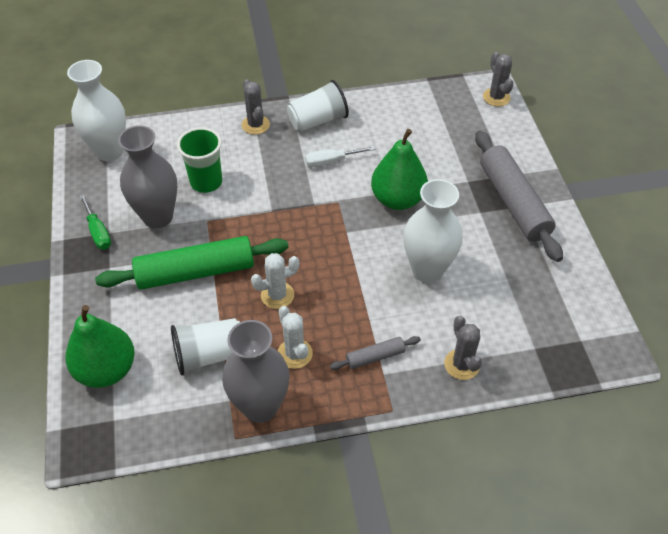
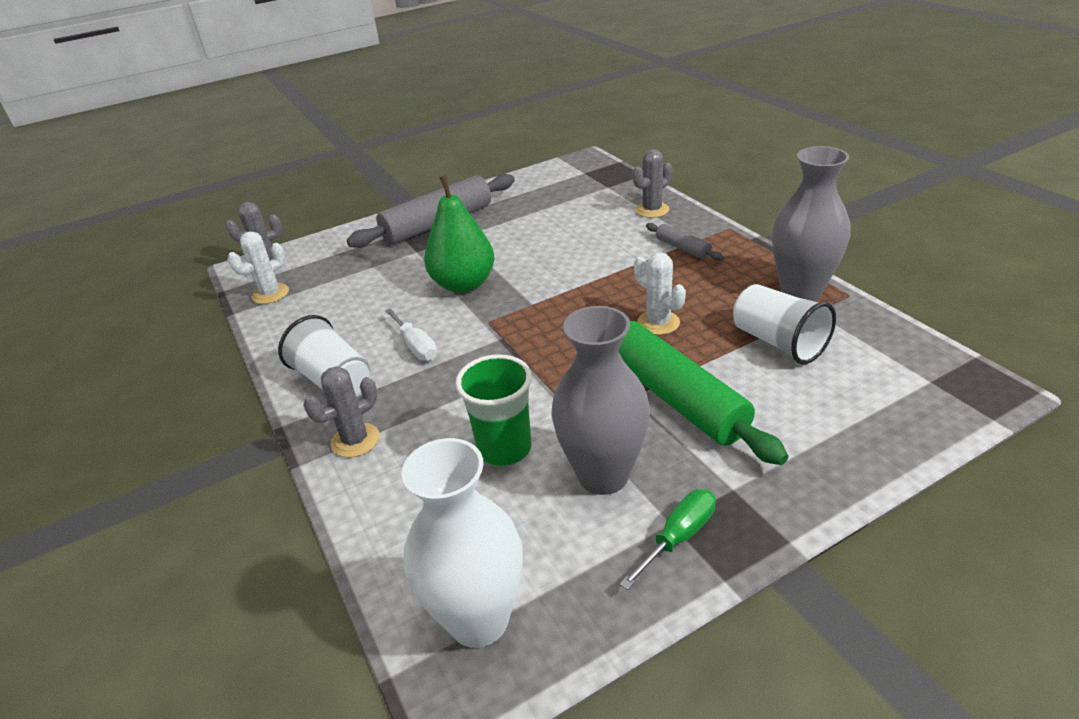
camera: 105 degrees left, 15 degrees down
green pear [66,305,135,388] -> none
white cactus [278,306,313,369] -> white cactus moved to [227,231,289,304]
white vase [403,179,463,283] -> none

